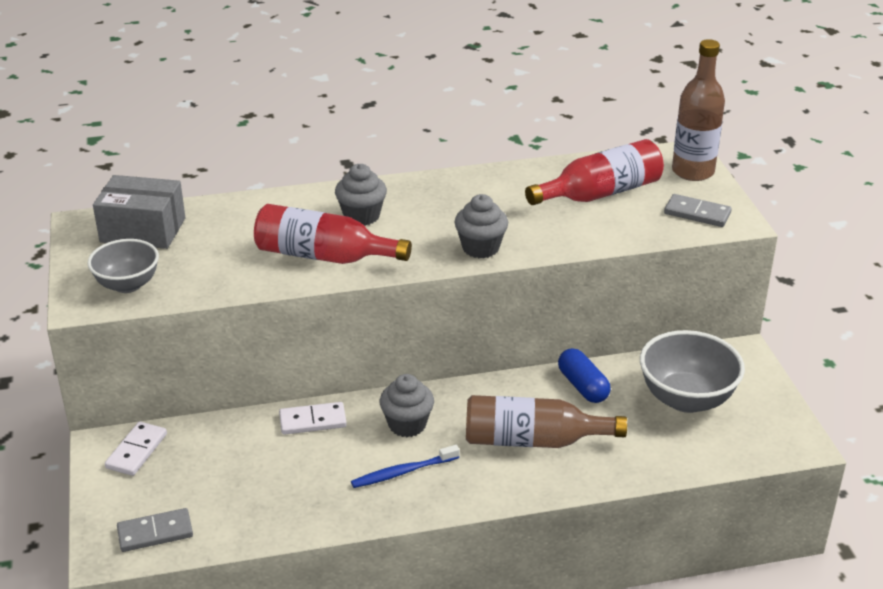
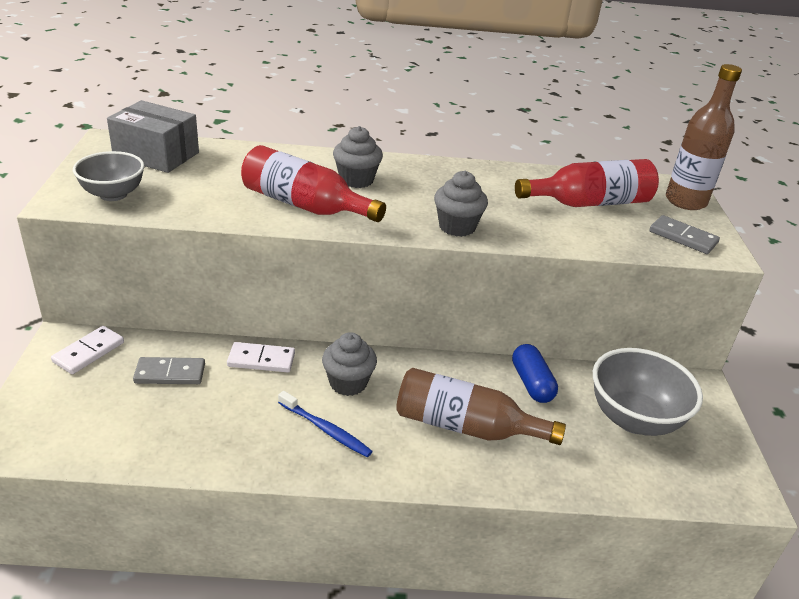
camera: 10 degrees right, 0 degrees up
grey domino [117,508,193,552] -> grey domino moved to [133,357,205,384]
blue toothbrush [351,445,459,488] -> blue toothbrush turned 135 degrees counterclockwise [278,391,373,457]

